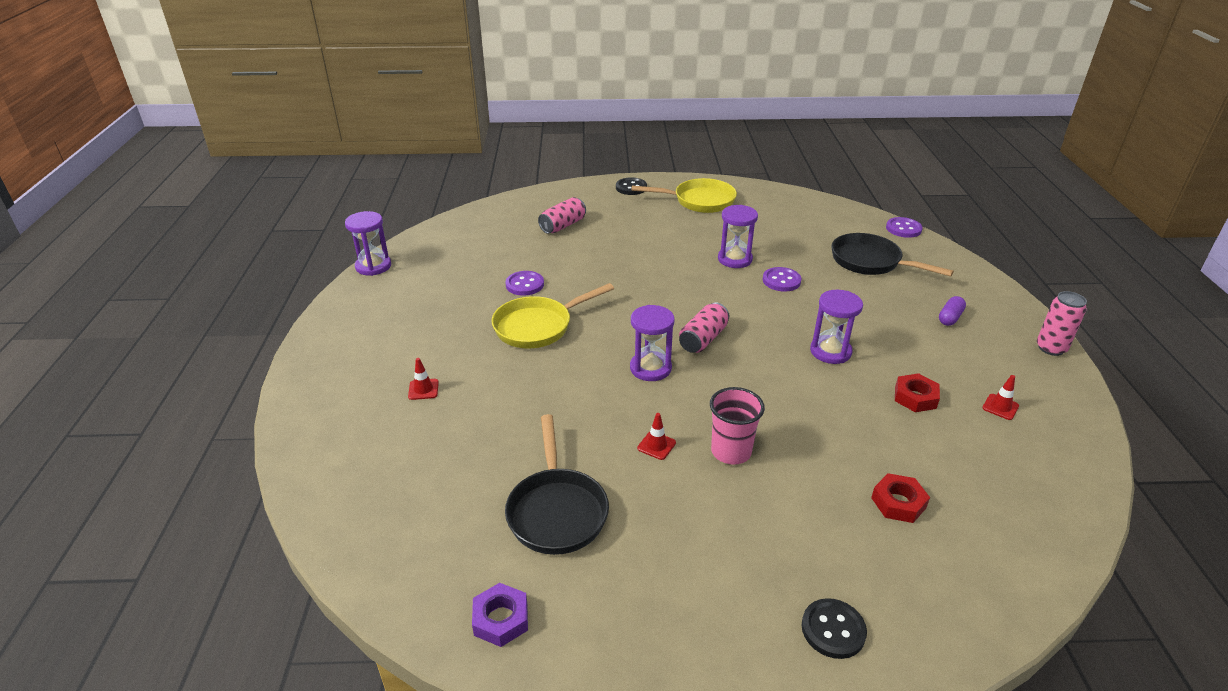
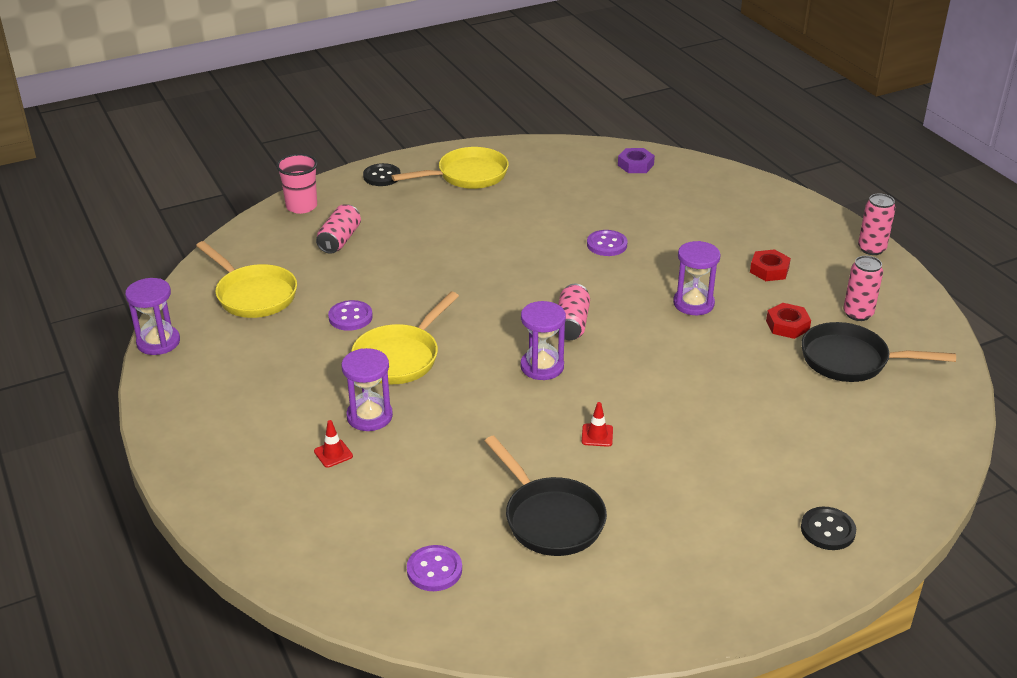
camera: 25 degrees left, 0 degrees up
purple nut [472,583,528,647] -> purple nut moved to [618,148,655,173]
pink cup [710,387,765,465] -> pink cup moved to [276,154,318,214]
purple hourglass [718,205,758,268] -> purple hourglass moved to [341,348,393,431]
black pan [832,233,954,277] -> black pan moved to [801,322,956,382]
red nut [871,473,930,523] -> red nut moved to [750,249,791,281]
purple button [886,217,923,238] -> purple button moved to [407,545,462,591]
purple capsule [939,296,966,326] -> none
red traffic cone [982,375,1019,420] -> pink can [843,256,883,321]
none -> yellow pan [196,241,297,318]

